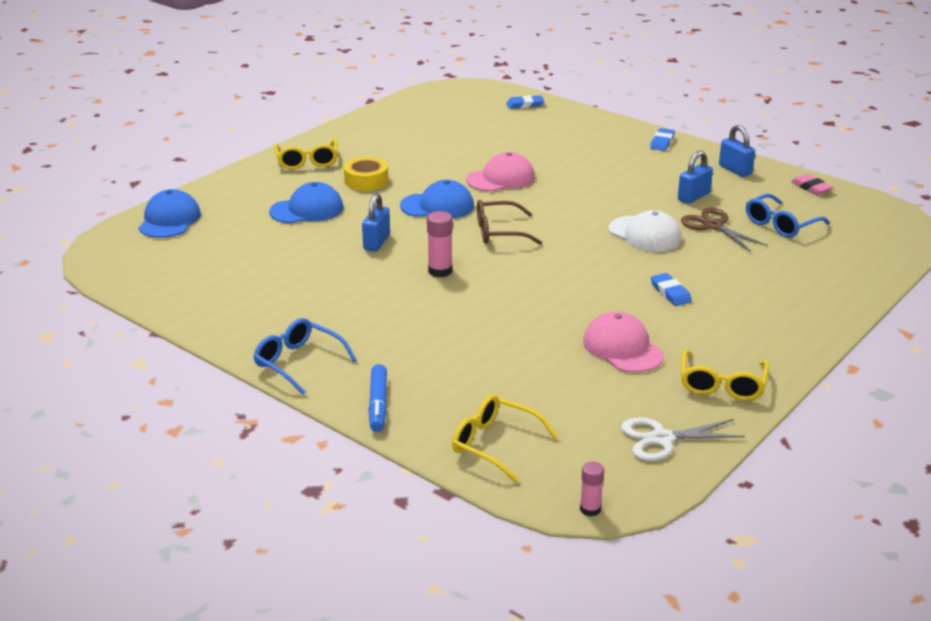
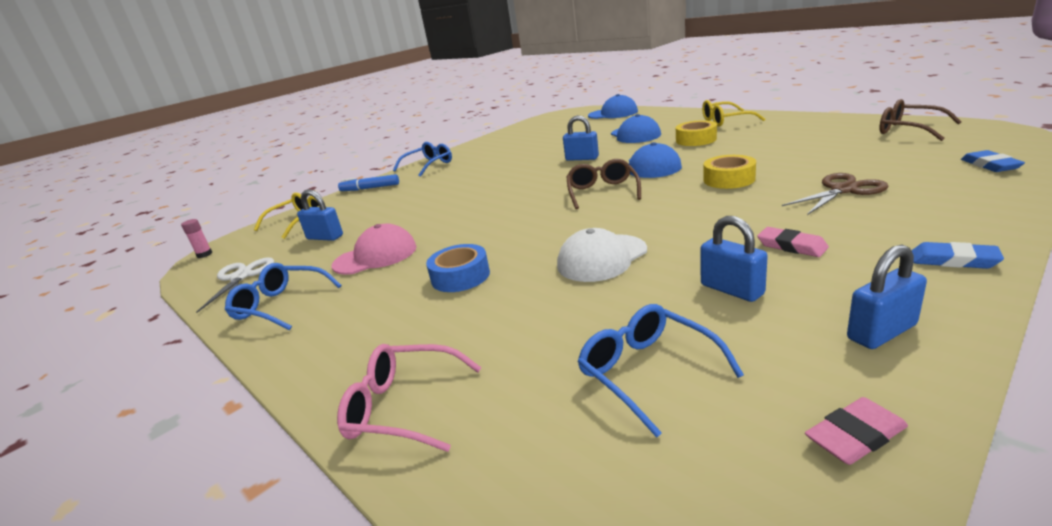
camera: 100 degrees right, 5 degrees down
pink glue stick [427,211,453,277] -> none
pink cap [466,152,535,192] -> yellow tape [704,155,756,189]
blue eraser [651,273,692,306] -> blue tape [426,244,490,292]
brown scissors [681,208,768,252] -> brown scissors moved to [782,173,889,215]
yellow glasses [681,350,769,401] -> blue glasses [225,263,342,330]
none -> blue padlock [297,189,343,241]
none -> pink glasses [337,344,482,452]
none -> pink eraser [757,227,829,257]
none -> brown glasses [879,99,962,141]

